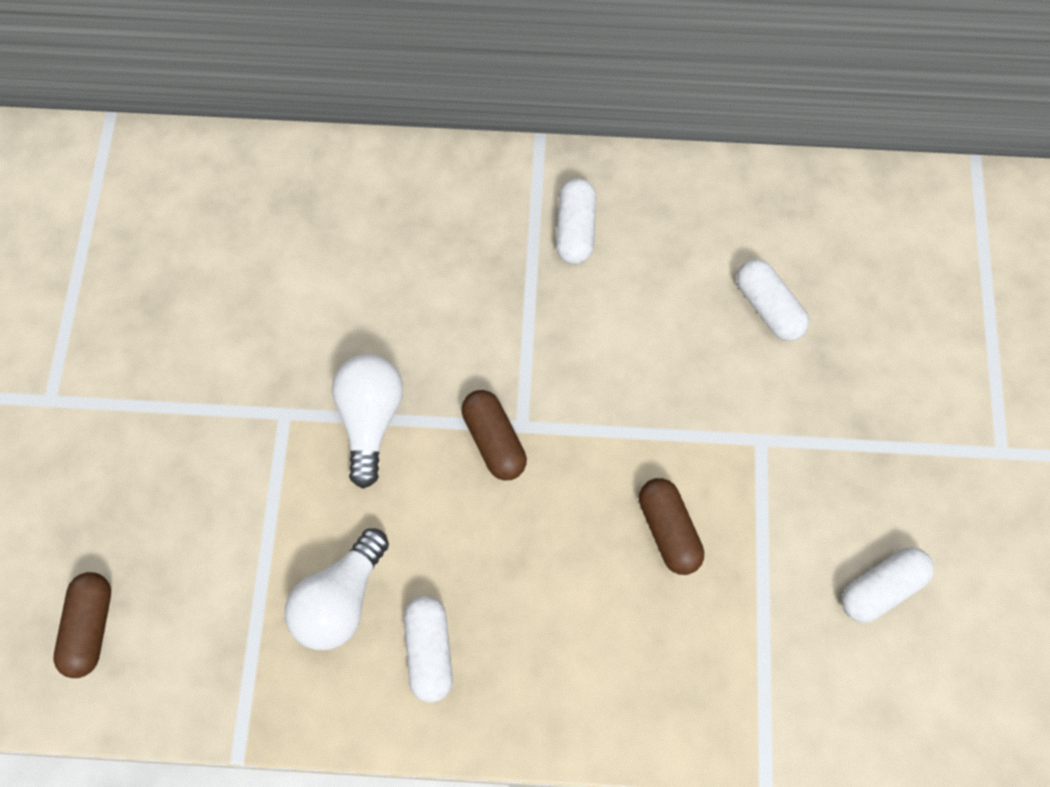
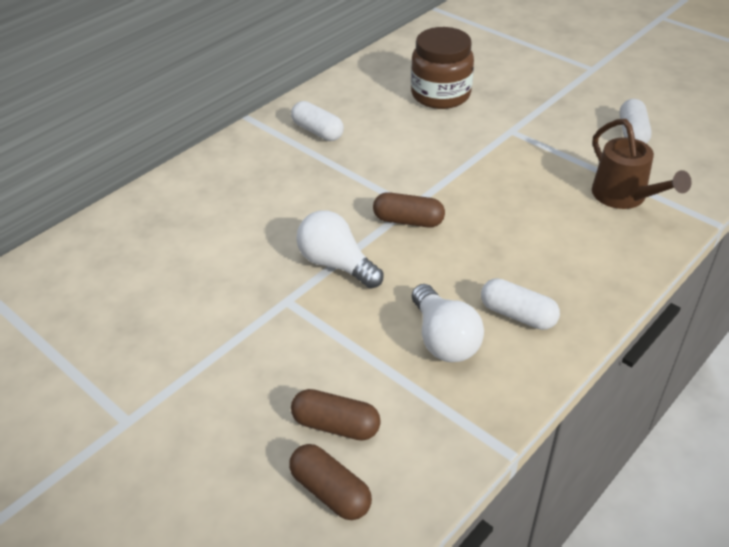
camera: 50 degrees left, 25 degrees down
brown capsule [639,478,704,575] -> brown capsule moved to [291,389,381,441]
white capsule [736,259,809,341] -> brown jar [411,27,474,109]
none -> brown watering can [592,119,692,209]

